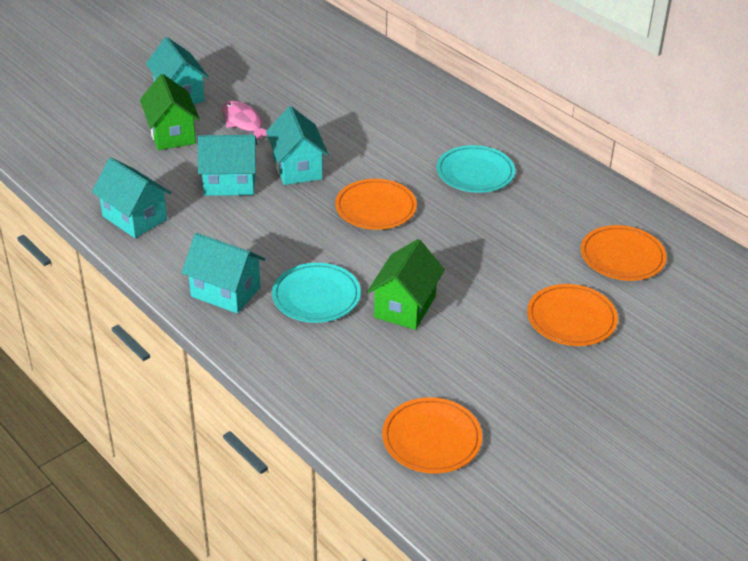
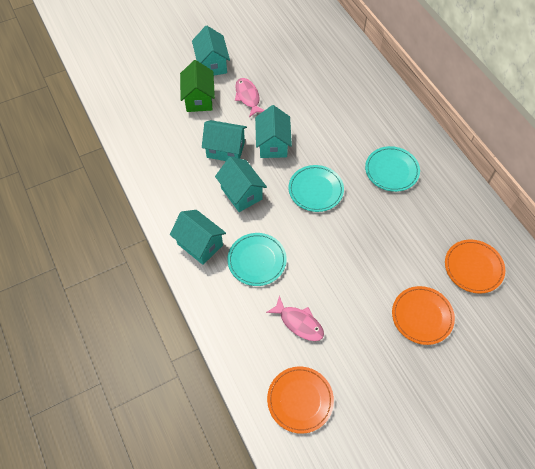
camera: 15 degrees right, 20 degrees up
turquoise house [92,158,171,238] -> turquoise house moved to [215,157,267,212]
orange plate [335,179,417,230] -> turquoise plate [288,165,344,212]
green house [367,239,445,330] -> none
none -> pink fish [266,296,324,341]

